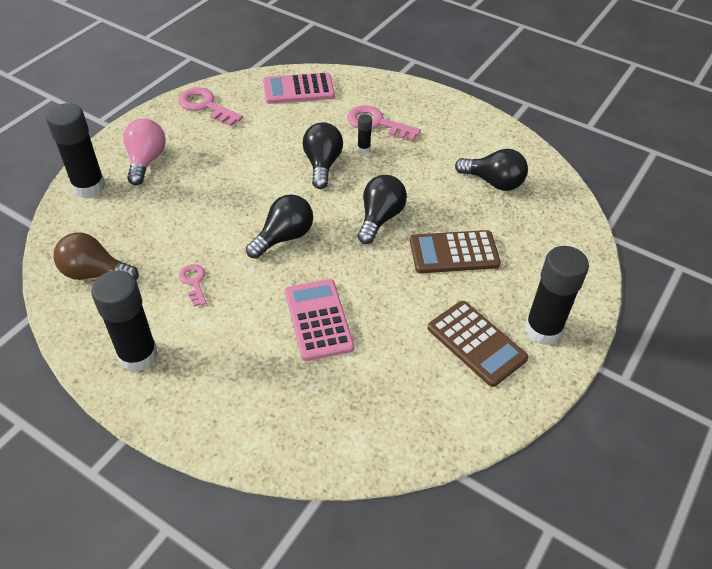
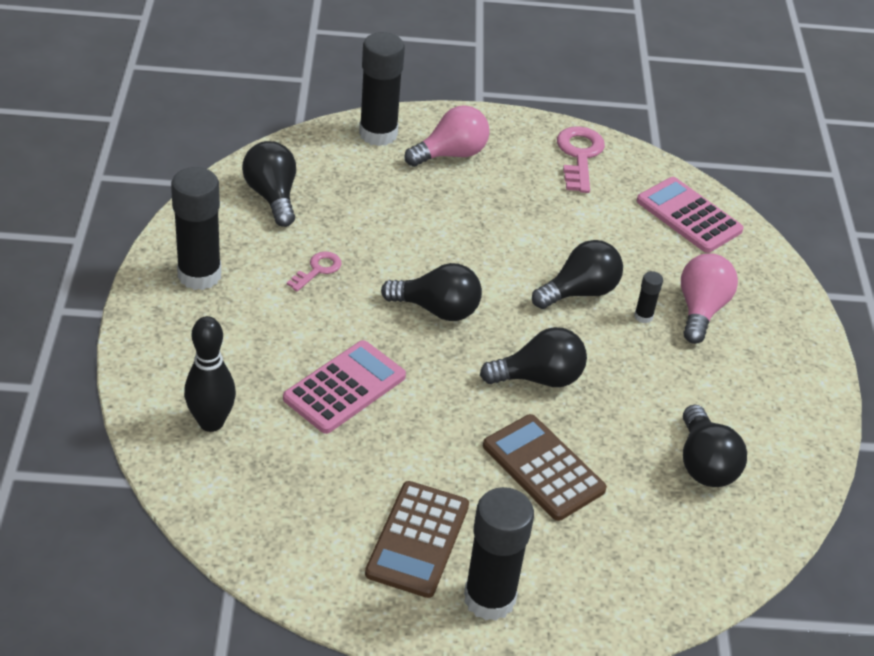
camera: 55 degrees right, 5 degrees down
brown light bulb [54,232,139,280] -> black light bulb [242,141,296,227]
pink key [347,105,421,141] -> pink light bulb [681,253,738,344]
none -> black bowling pin [184,316,236,432]

